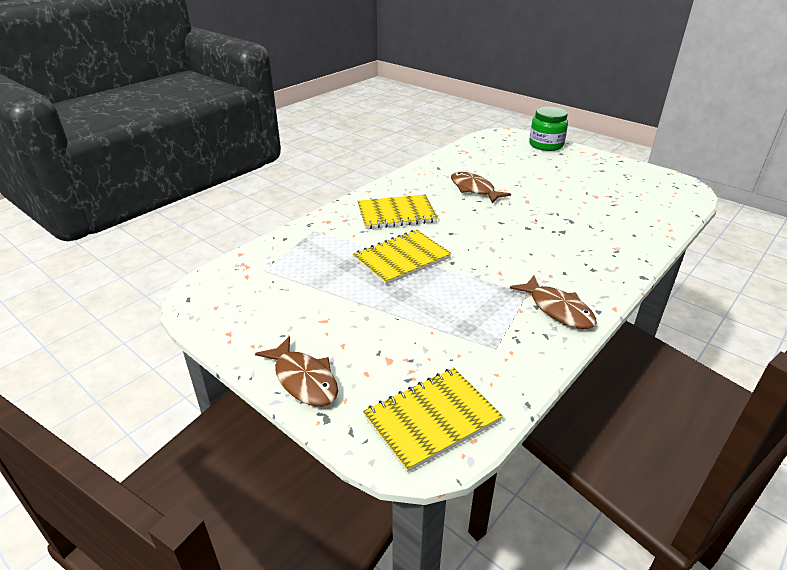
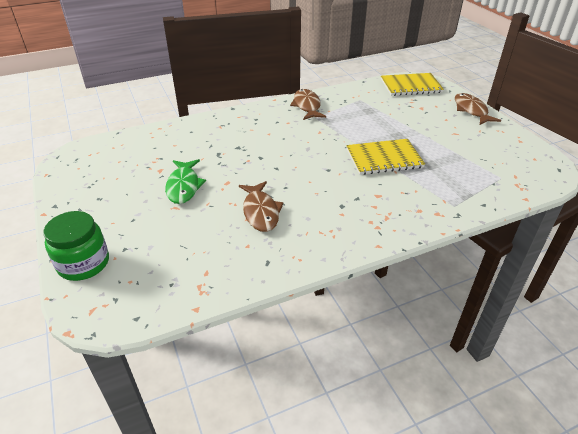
camera: 155 degrees left, 5 degrees up
yellow notebook [357,195,438,229] -> none
none -> green fish [165,159,206,204]

